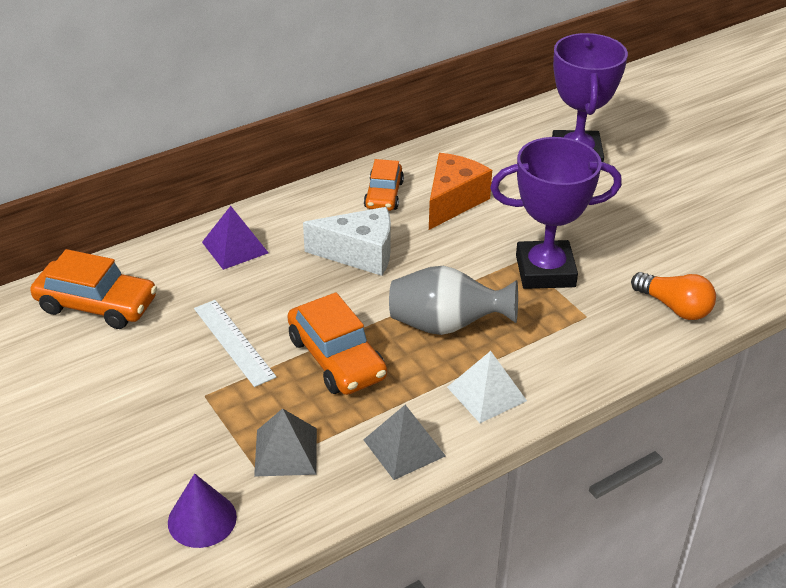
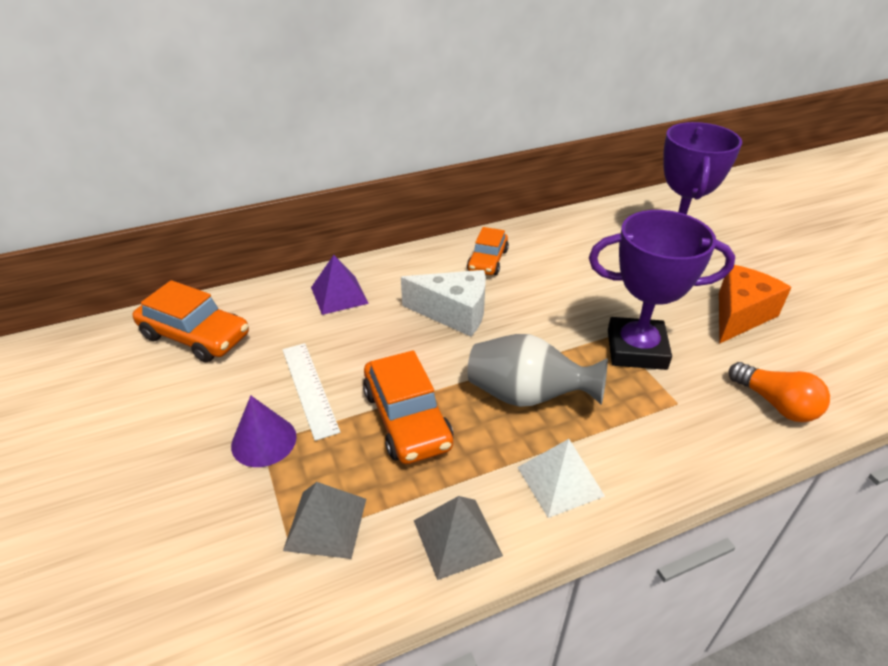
camera: 10 degrees right, 0 degrees up
purple cone [168,474,237,548] -> purple cone moved to [231,395,297,467]
orange cheese [429,153,492,230] -> orange cheese moved to [719,265,792,344]

